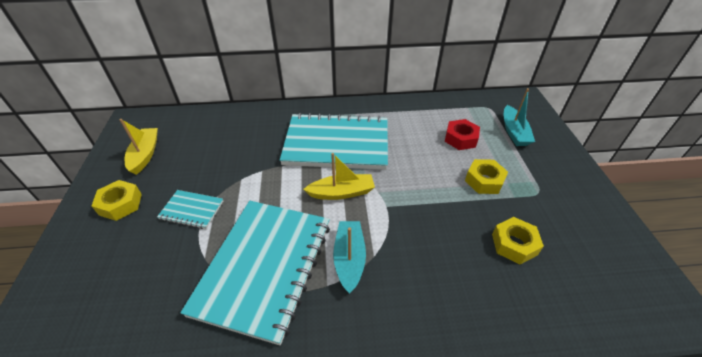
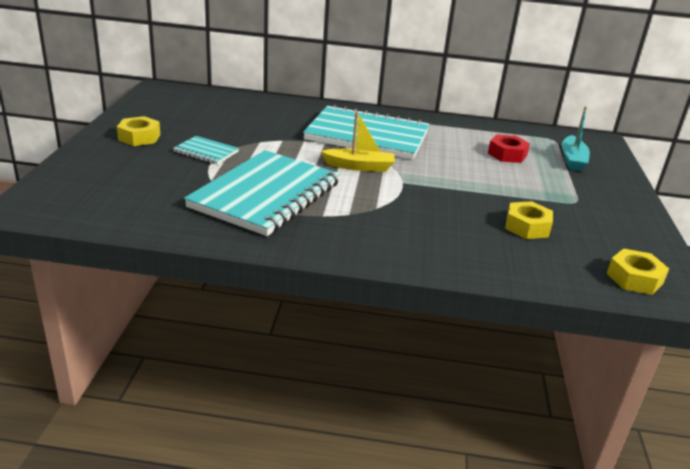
camera: 10 degrees right, 15 degrees down
yellow boat [120,119,158,175] -> none
turquoise boat [333,221,366,294] -> none
yellow nut [465,159,508,194] -> yellow nut moved to [607,248,669,295]

